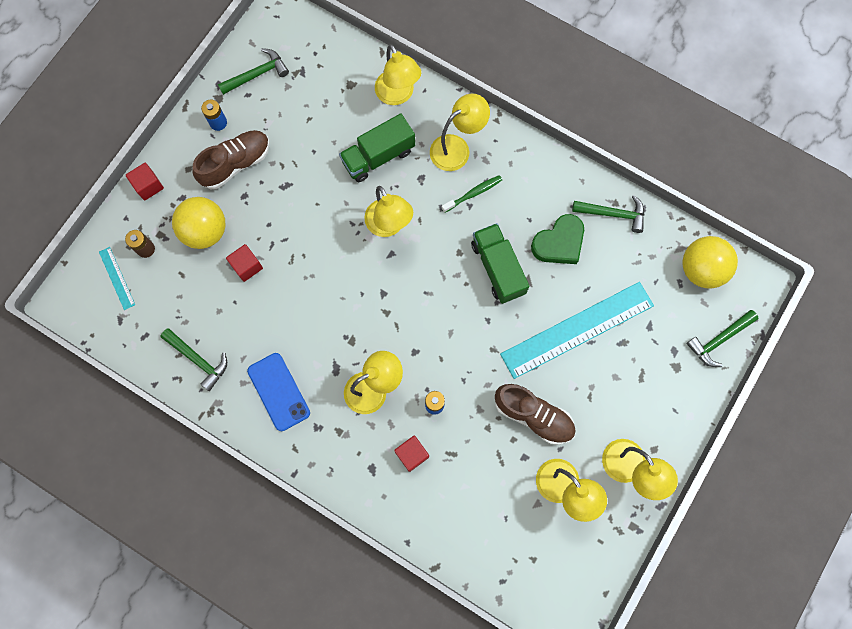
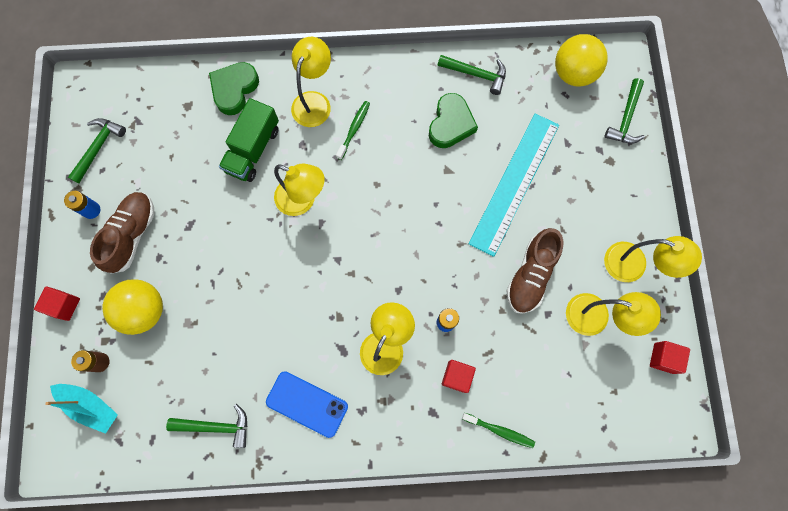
camera: 35 degrees left, 0 degrees up
turquoise ruler [99,247,135,310] -> turquoise boat [45,384,118,434]
red cube [226,244,263,282] -> red cube moved to [650,341,690,374]
yellow lamp [375,44,421,105] -> green heart [209,62,259,115]
green truck [471,223,530,304] -> none
brown shoe [495,384,576,445] -> brown shoe turned 120 degrees clockwise [507,228,563,314]
green hammer [572,195,644,233] -> green hammer turned 45 degrees clockwise [438,55,506,95]
none -> green toothbrush [462,413,535,448]

